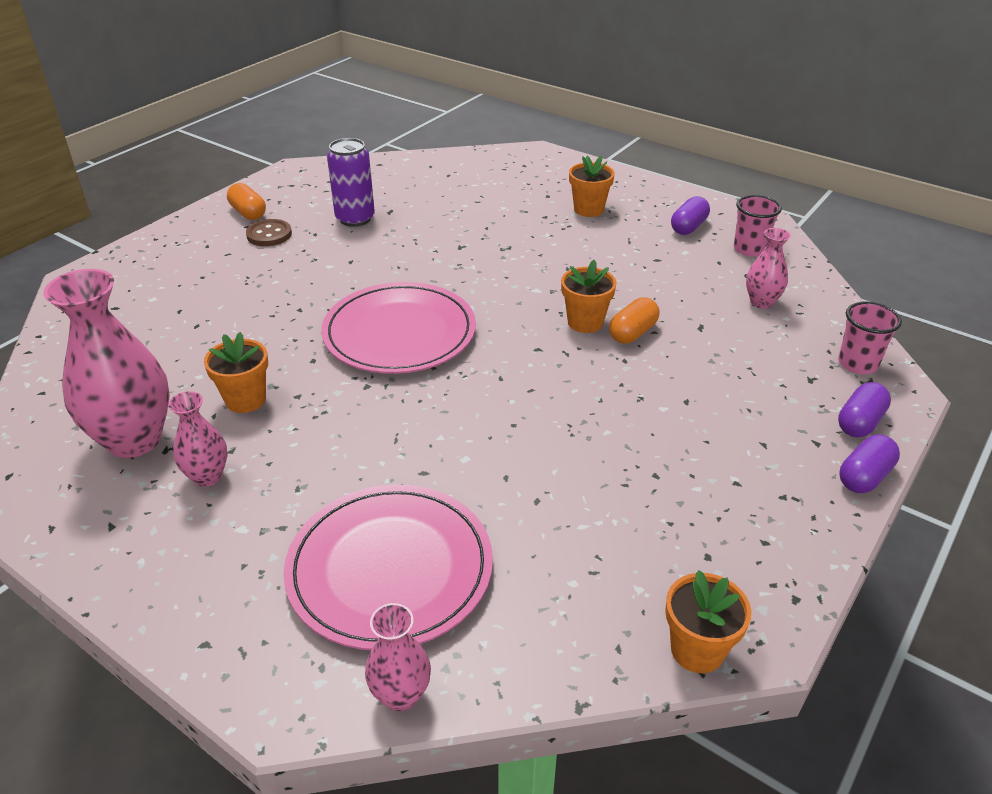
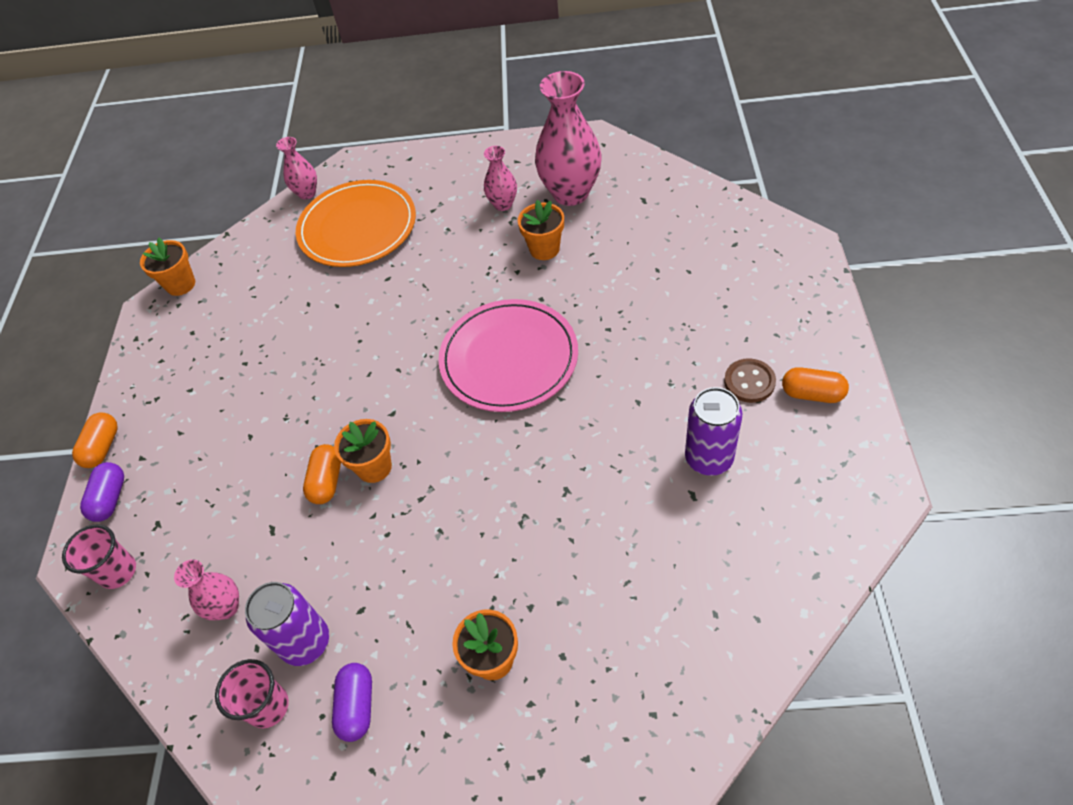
camera: 150 degrees right, 15 degrees up
pink plate [284,484,493,650] -> orange plate [296,180,416,267]
purple capsule [840,434,900,493] -> orange capsule [72,412,118,468]
none -> purple can [245,582,329,666]

